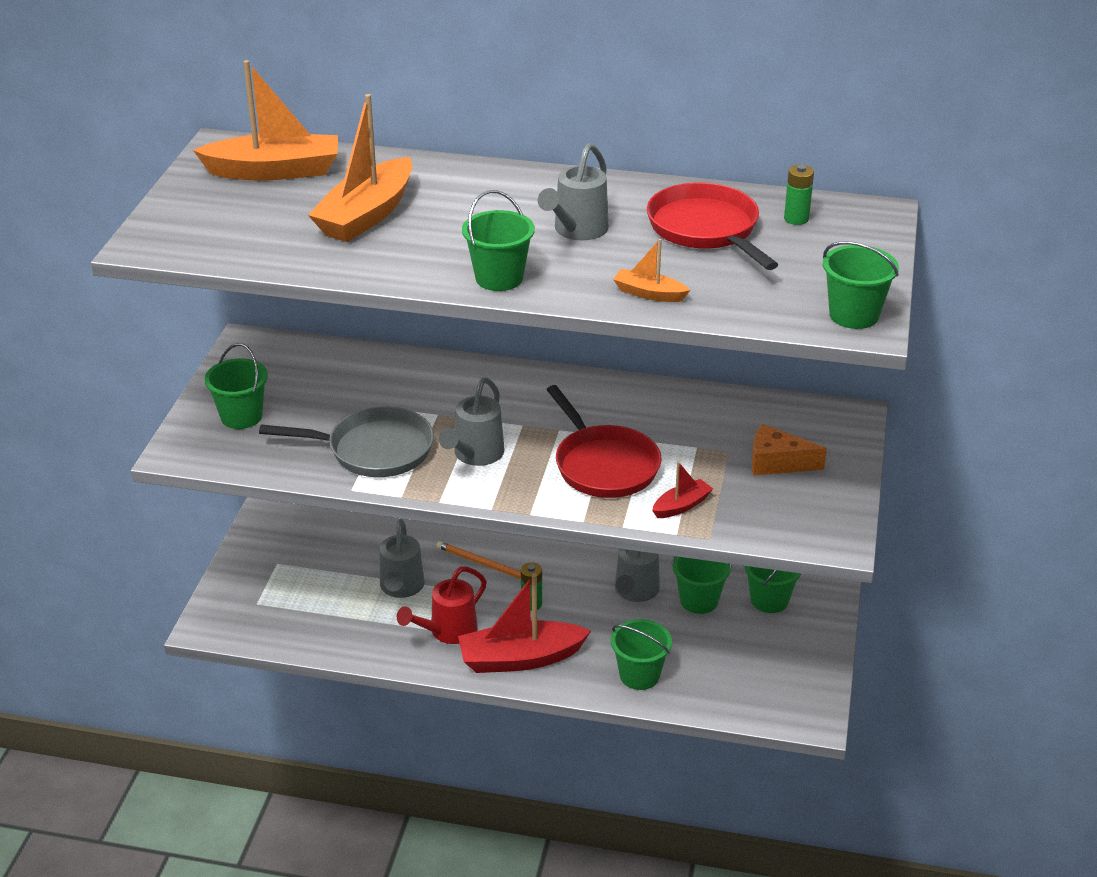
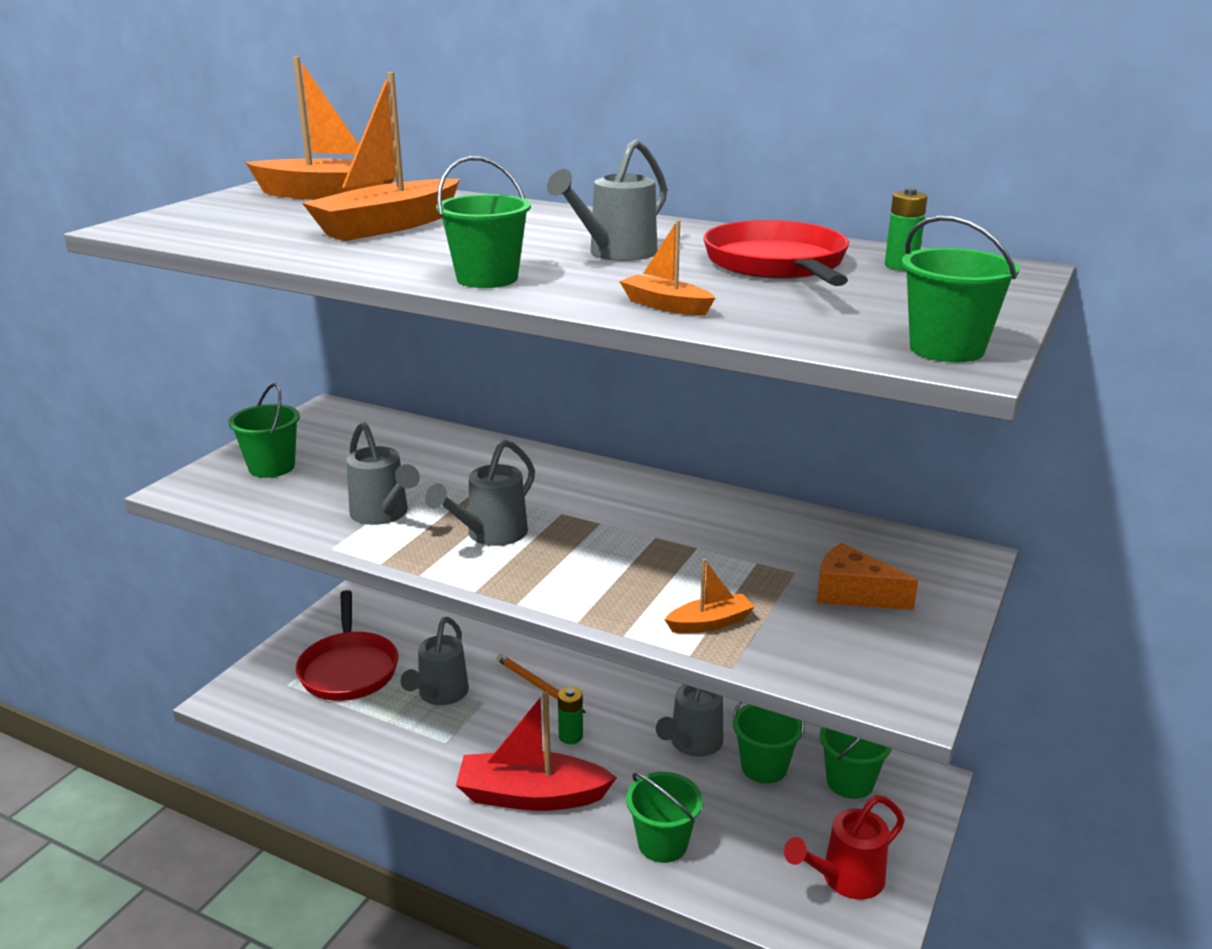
camera: 15 degrees right, 10 degrees down
grey pan [259,406,434,477] -> grey watering can [347,422,420,525]
red watering can [397,567,487,644] -> red watering can moved to [784,795,905,900]
red pan [546,385,662,498] -> red pan moved to [296,590,398,701]
red boat [652,462,713,518] -> orange boat [664,559,754,634]

